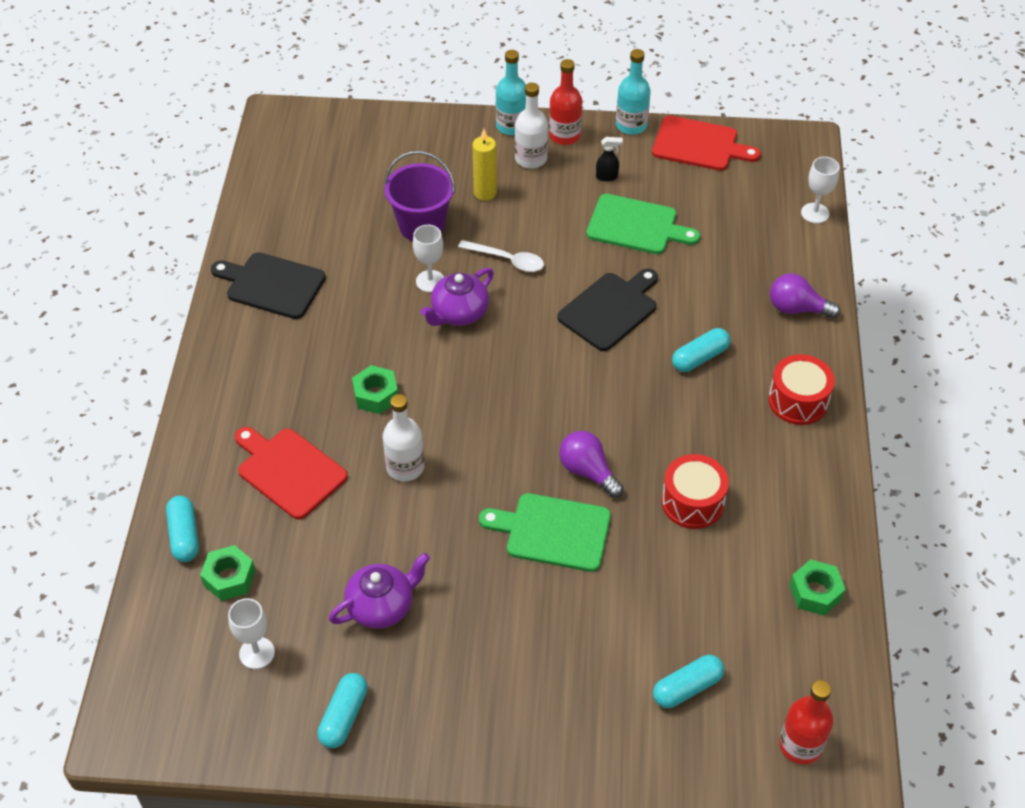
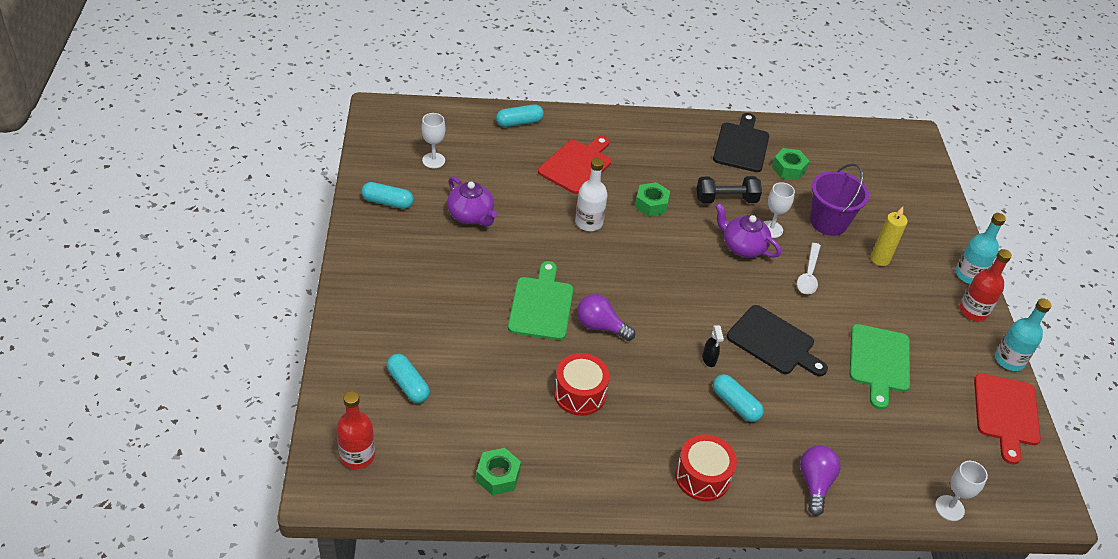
camera: 80 degrees right, 5 degrees down
green nut [200,545,255,601] -> green nut moved to [772,148,809,180]
white bottle [515,83,548,169] -> none
purple light bulb [559,431,624,498] -> purple light bulb turned 105 degrees counterclockwise [577,294,635,341]
black spray bottle [596,137,623,182] -> black spray bottle moved to [702,325,724,367]
none -> black dumbbell [697,176,762,204]

